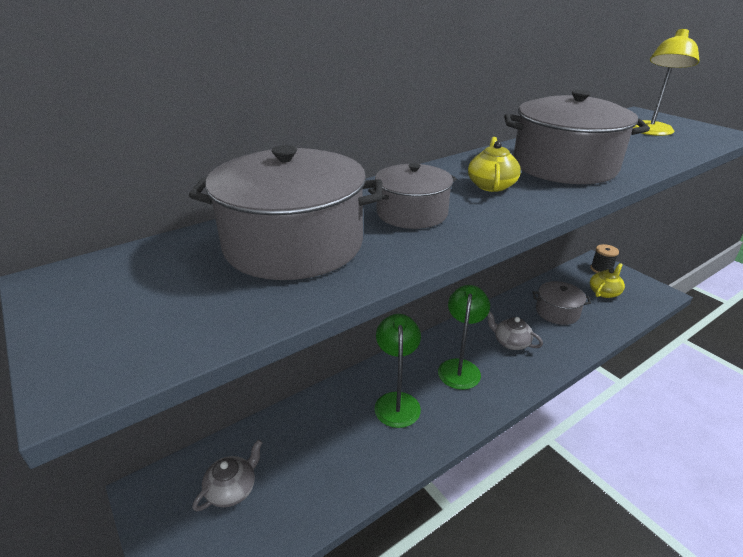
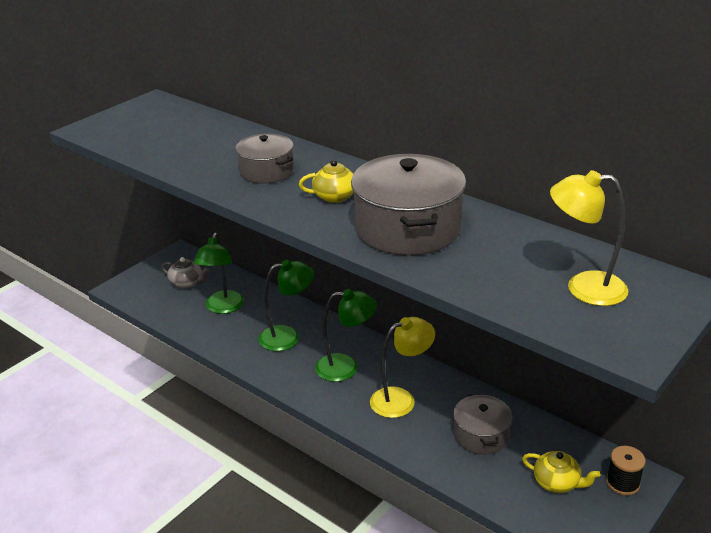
camera: 75 degrees right, 0 degrees up
grey pot [189,145,382,280] -> none
grey teapot [487,311,543,350] -> yellow lamp [370,317,435,418]
none -> green lamp [194,233,244,314]

